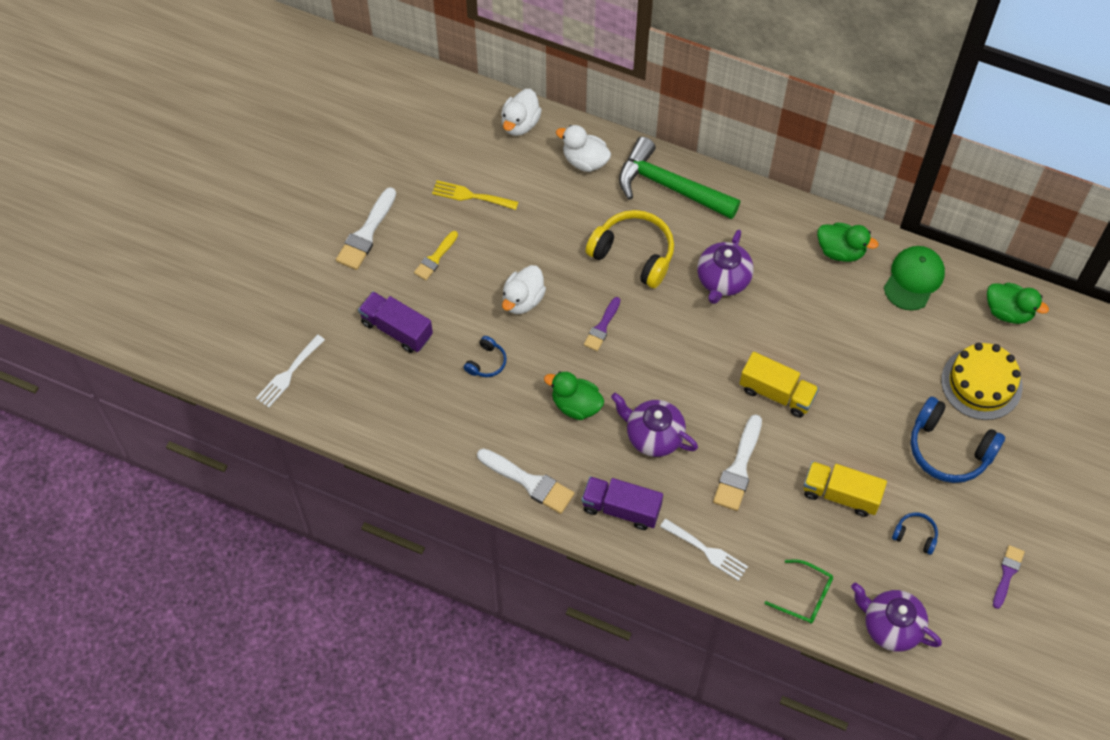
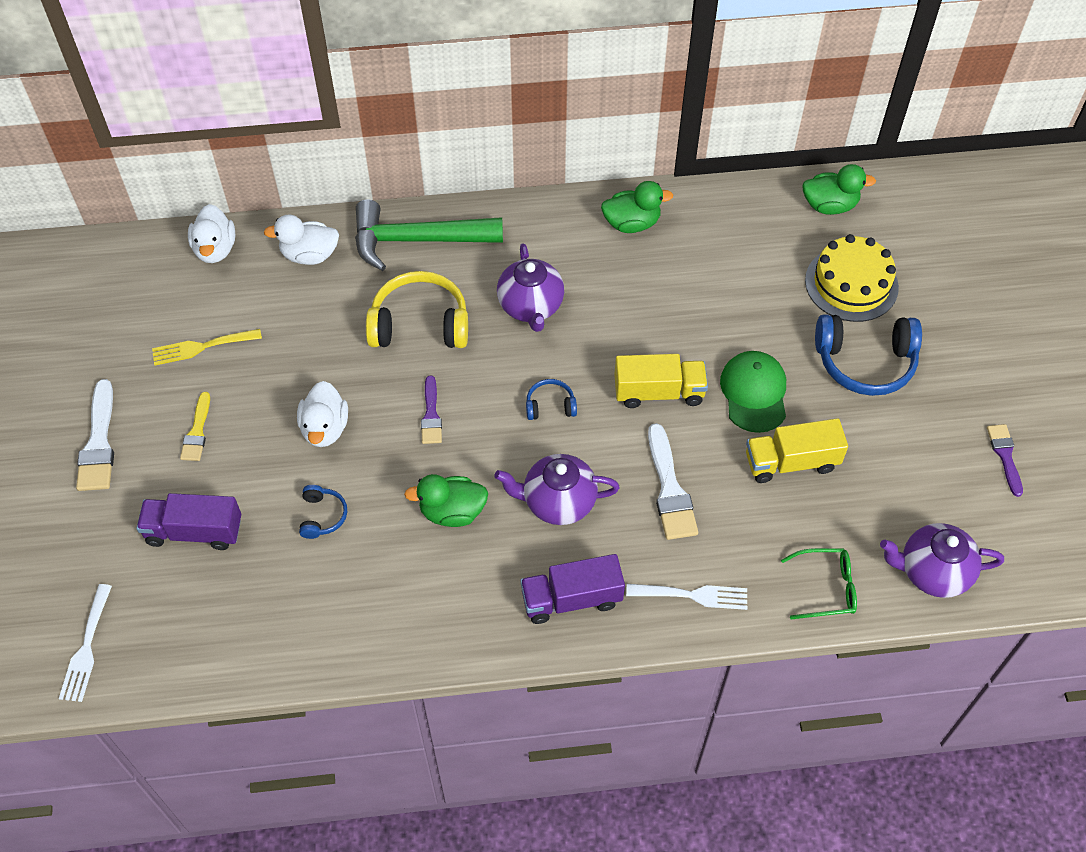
camera: 30 degrees left, 5 degrees down
white brush [477,448,574,514] -> none
green cap [884,246,945,311] -> green cap moved to [720,351,786,433]
blue headphones [892,512,938,555] -> blue headphones moved to [526,379,577,420]

